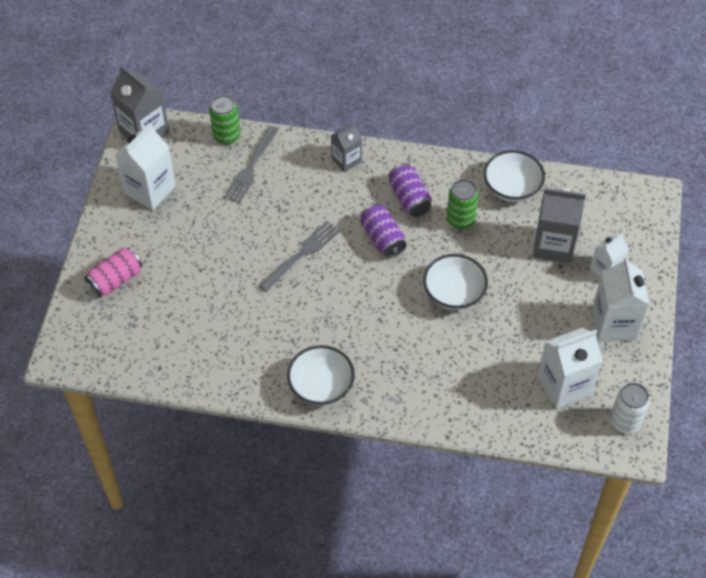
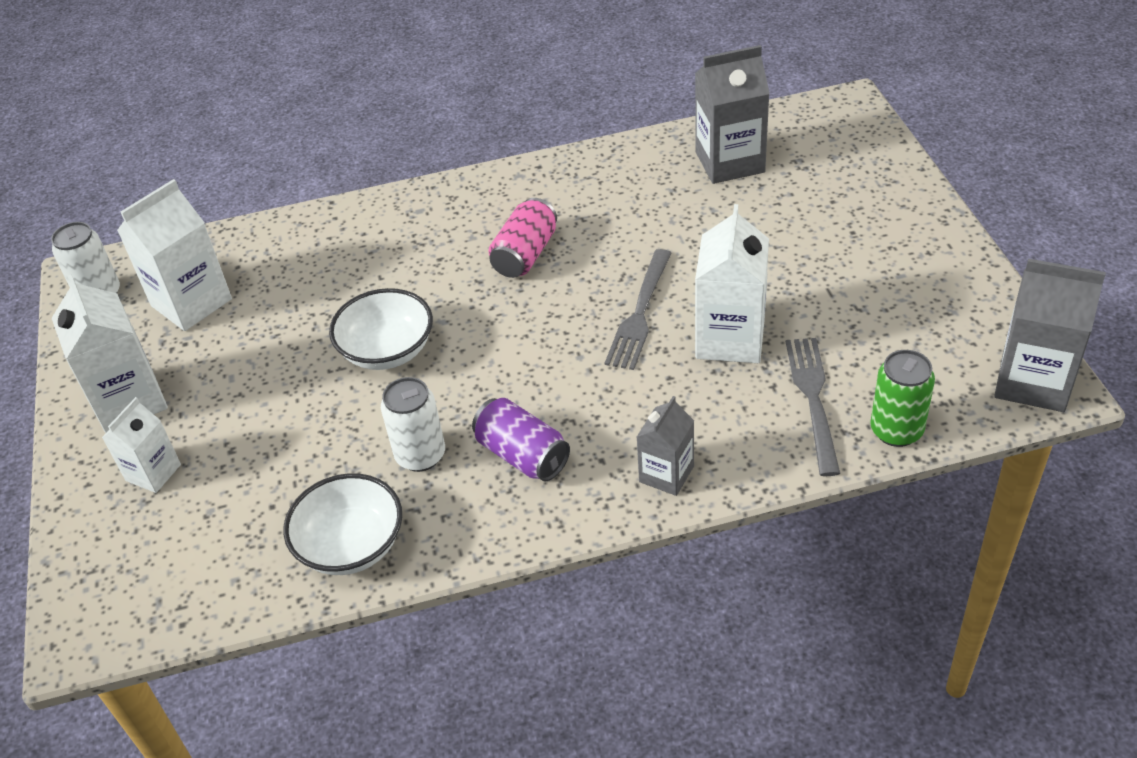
camera: 160 degrees right, 10 degrees down
pink can [84,247,142,297] -> pink can moved to [489,198,557,278]
white carton [115,123,176,210] -> white carton moved to [695,204,769,363]
white bowl [287,345,355,406] -> none
purple can [360,204,407,258] -> none
green can [447,179,479,229] -> white can [381,377,445,472]
grey carton [533,188,586,263] -> grey carton moved to [695,45,770,184]

